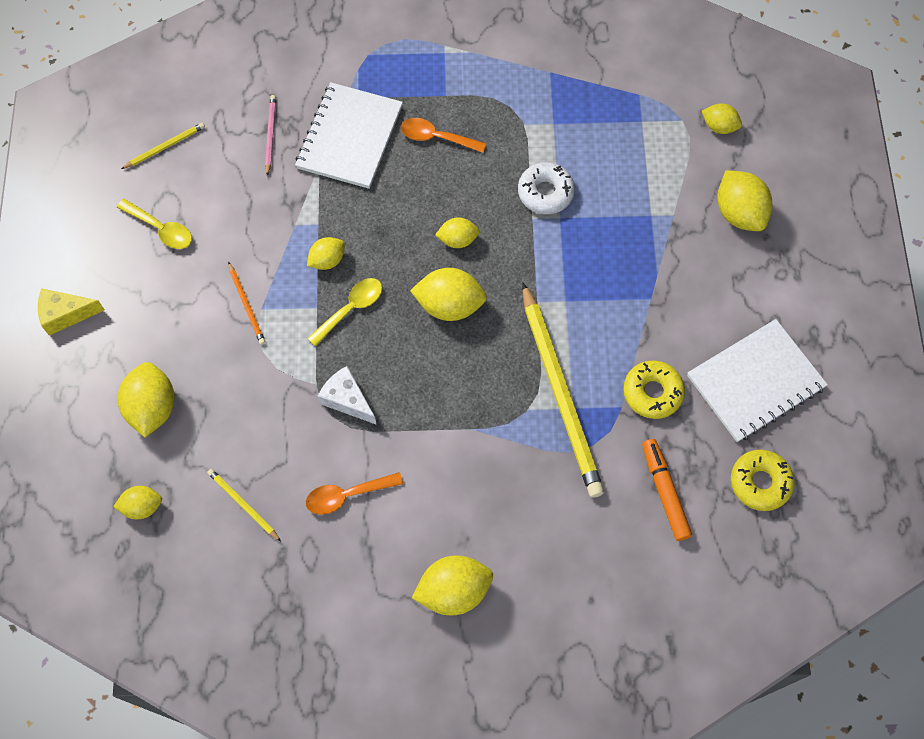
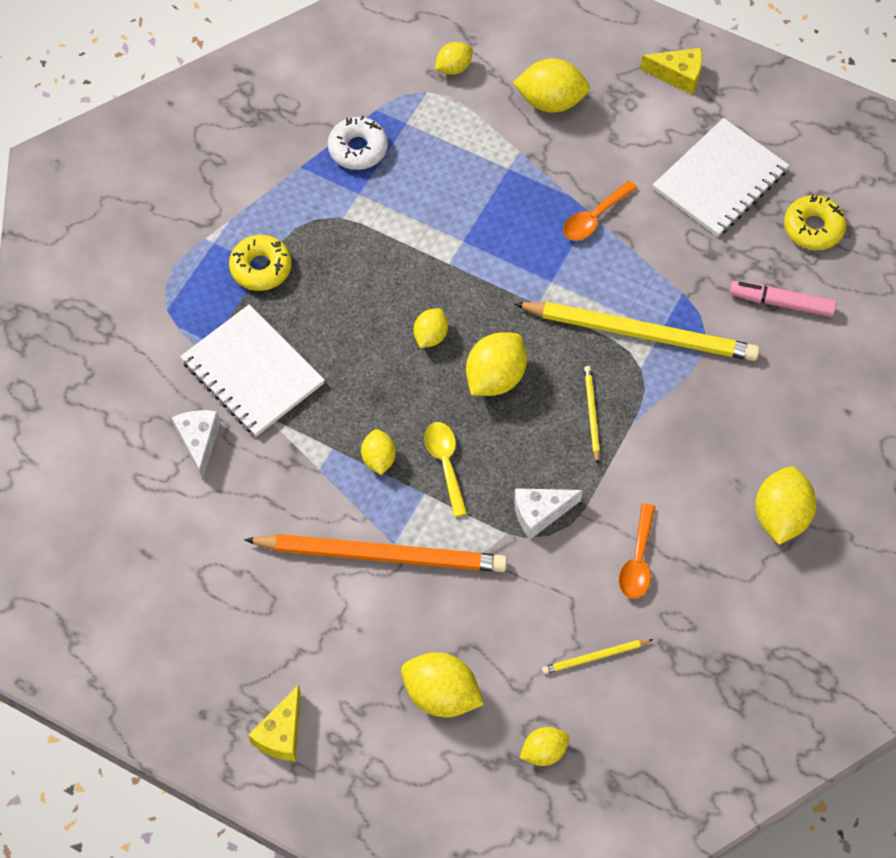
camera: 60 degrees left, 5 degrees down
yellow lemon [113,486,162,519] -> yellow lemon turned 45 degrees clockwise [520,727,569,766]
yellow spoon [117,199,192,249] -> none
yellow pencil [121,123,205,169] -> yellow pencil moved to [584,366,600,464]
orange pencil [228,262,266,345] -> orange pencil [244,534,507,572], size x2.33
pink pencil [265,95,276,176] -> white cheese [172,410,220,480]
orange spoon [401,118,486,153] -> orange spoon moved to [563,180,637,241]
white donut [518,162,575,214] -> white donut moved to [328,116,388,170]
yellow donut [623,360,685,419] -> yellow donut moved to [229,235,292,291]
orange marker [642,439,692,541] -> pink marker [729,281,837,317]
white notebook [687,319,828,442] -> white notebook turned 45 degrees clockwise [653,118,789,237]
none -> yellow cheese [640,48,702,95]

